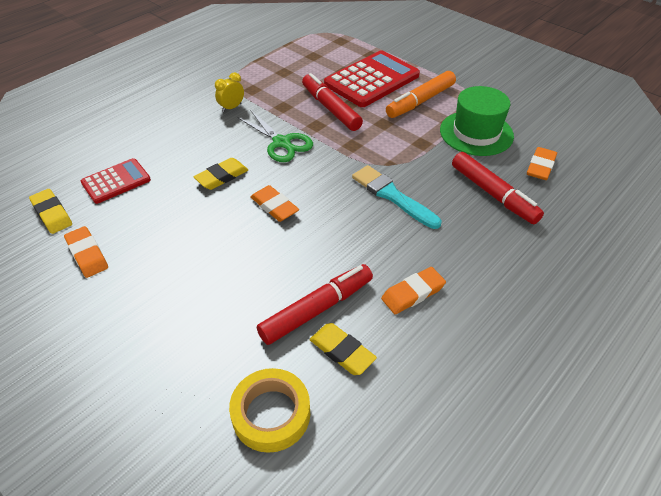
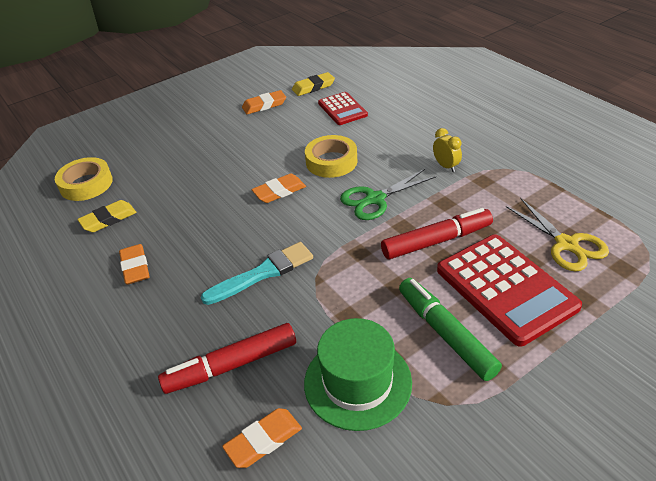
camera: 105 degrees right, 5 degrees down
yellow eraser [194,158,248,190] -> yellow tape [305,135,358,178]
red marker [257,264,373,345] -> none
orange marker [386,71,456,118] -> green marker [399,278,502,381]
orange eraser [527,147,557,180] -> orange eraser turned 75 degrees counterclockwise [222,408,302,468]
none -> yellow scissors [506,198,609,272]

